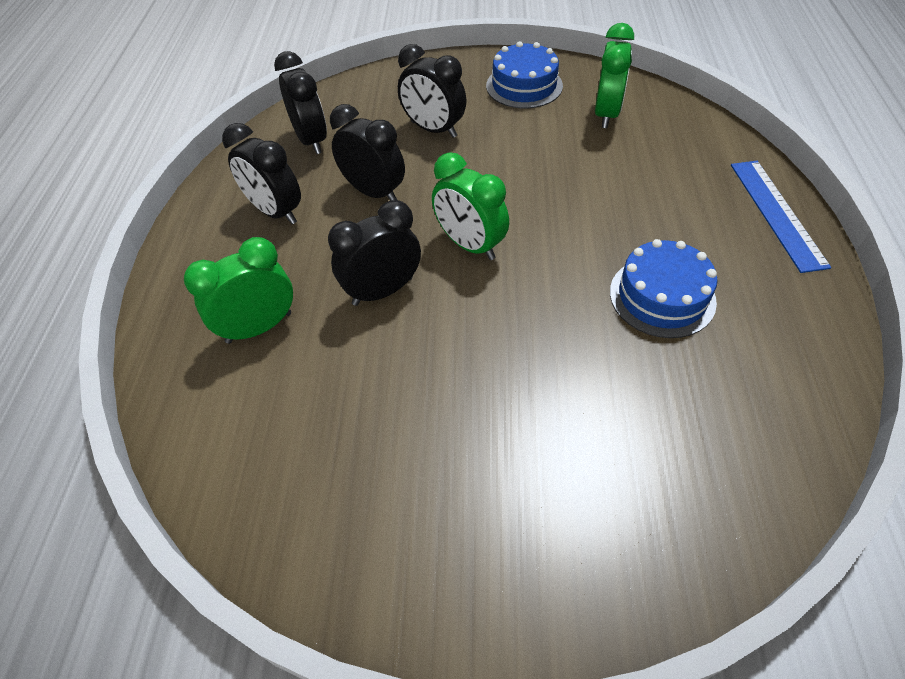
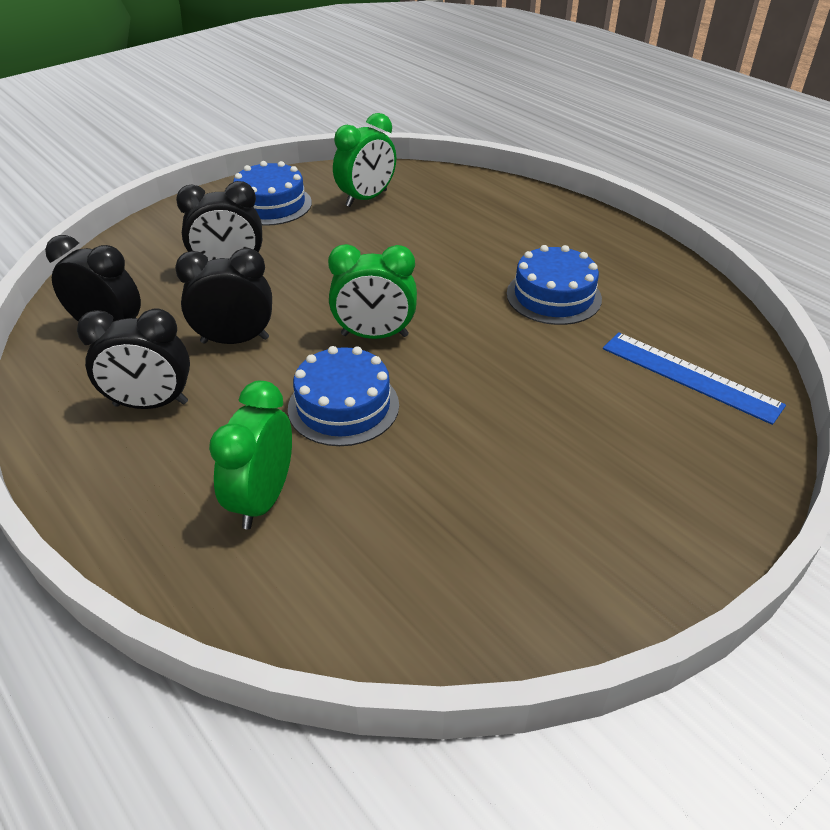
camera: 45 degrees left, 10 degrees down
black clock [328,200,421,306] -> blue cake [288,346,399,446]
green clock [595,23,634,128] -> green clock turned 75 degrees clockwise [333,113,396,207]
blue ruler [731,161,831,273] -> blue ruler moved to [603,332,786,425]

